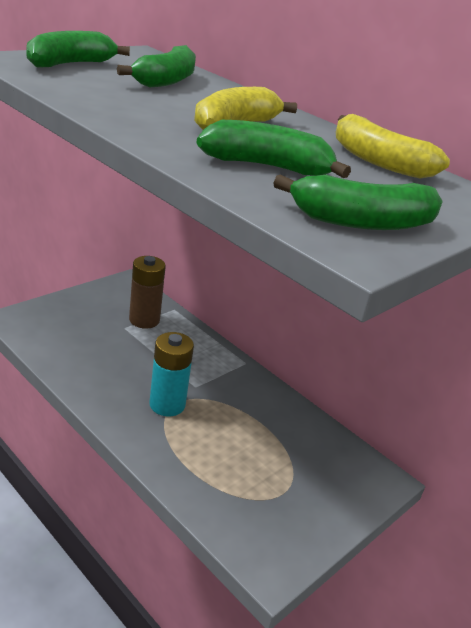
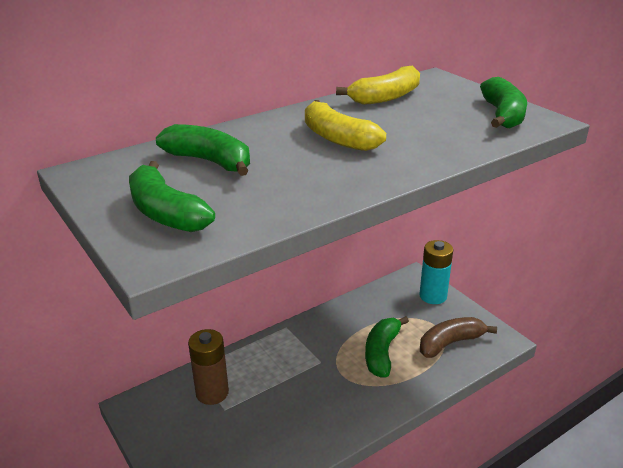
camera: 75 degrees left, 0 degrees up
turquoise battery [149,332,194,416] -> turquoise battery moved to [419,240,453,304]
green banana [196,120,351,178] -> green banana moved to [365,316,409,377]
none -> brown banana [420,317,497,358]

